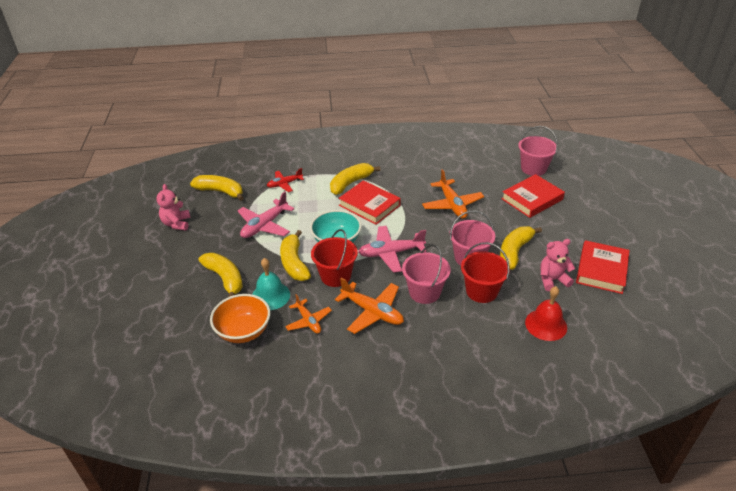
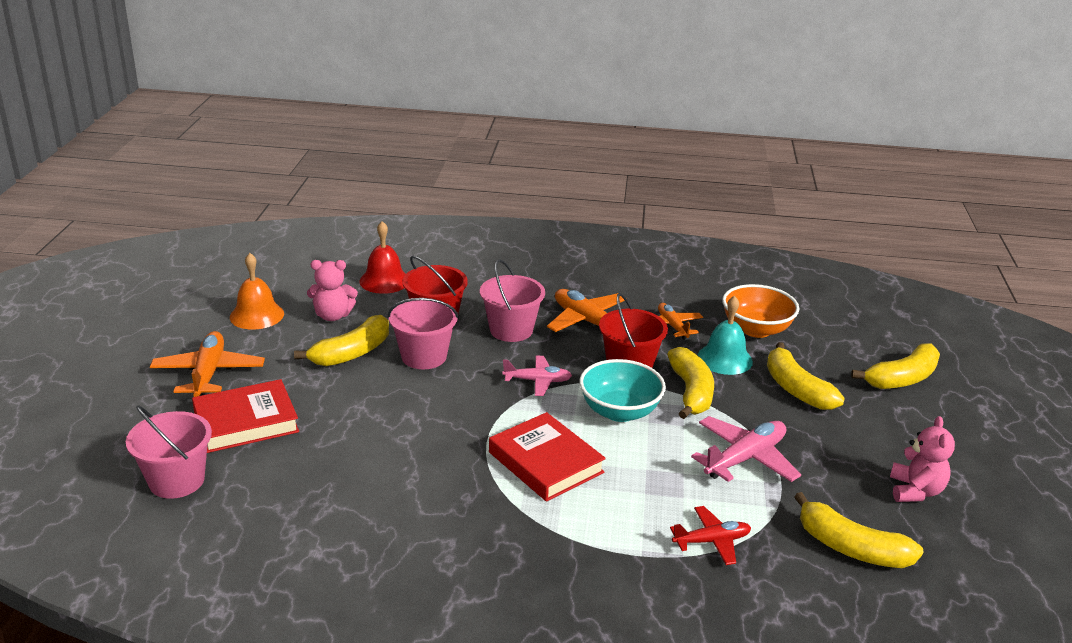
camera: 170 degrees left, 10 degrees down
yellow banana [330,163,380,195] -> yellow banana moved to [851,343,940,389]
pink plane [358,226,426,273] -> pink plane [502,356,572,396], size x0.64
orange plane [422,169,484,219] -> orange plane moved to [150,331,265,397]
red book [576,240,630,294] -> orange bell [230,253,284,330]

